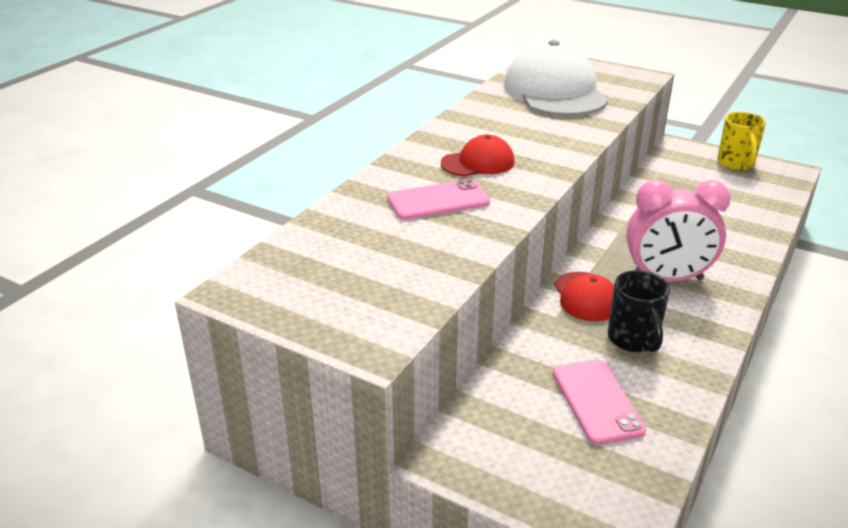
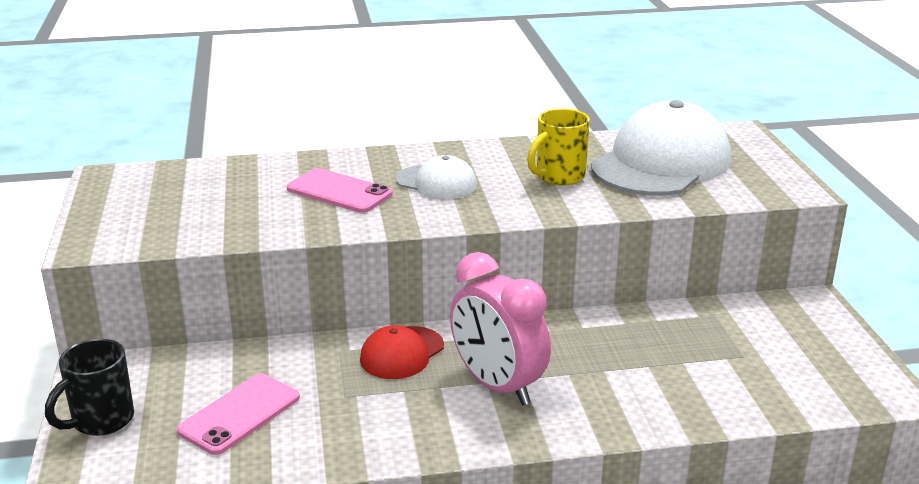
camera: 50 degrees right, 5 degrees down
red cap [441,135,515,176] -> white cap [396,155,477,199]
black mug [608,270,670,352] -> black mug moved to [45,339,134,436]
yellow mug [717,112,766,170] -> yellow mug moved to [527,108,590,186]

